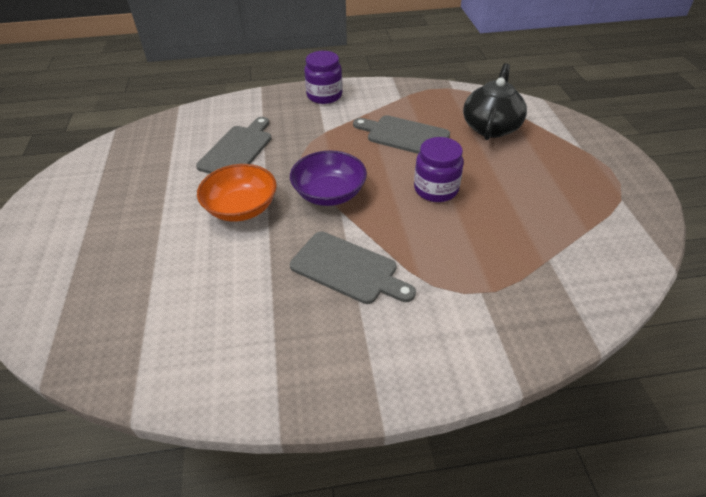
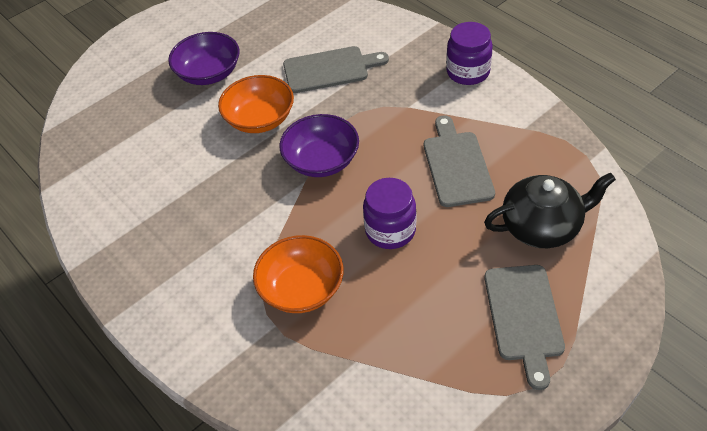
camera: 60 degrees right, 5 degrees up
grey cutting board [290,232,416,304] -> grey cutting board moved to [484,265,565,390]
none -> purple bowl [168,32,240,85]
none -> orange bowl [253,235,343,313]

